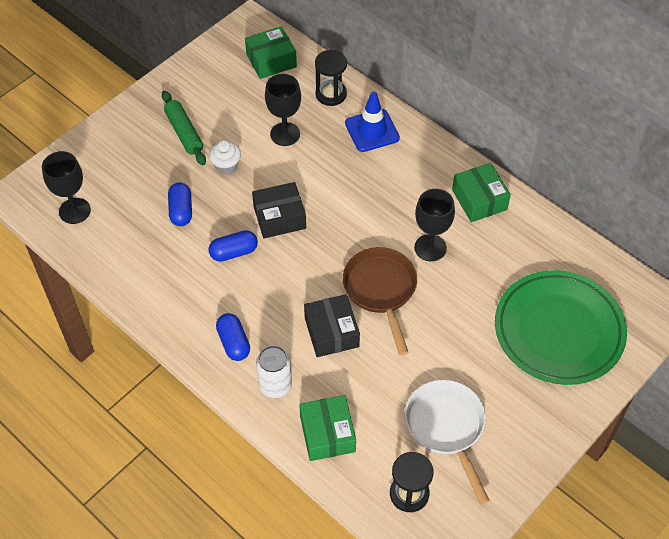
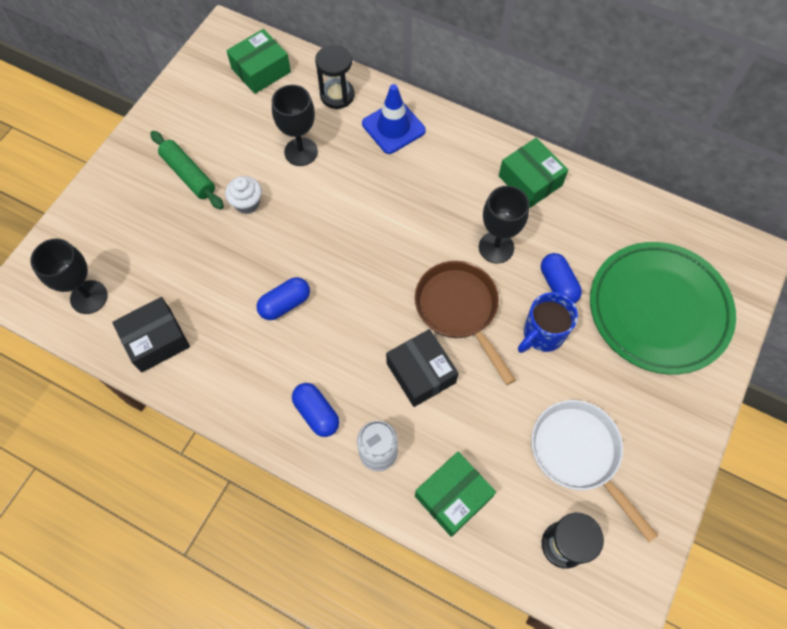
camera: 15 degrees left, 10 degrees up
blue capsule [168,182,192,226] -> blue capsule moved to [541,253,582,304]
black box [252,182,306,238] -> black box moved to [112,297,190,372]
green box [299,395,356,461] -> green box turned 75 degrees clockwise [415,452,496,537]
none -> blue mug [518,292,578,353]

